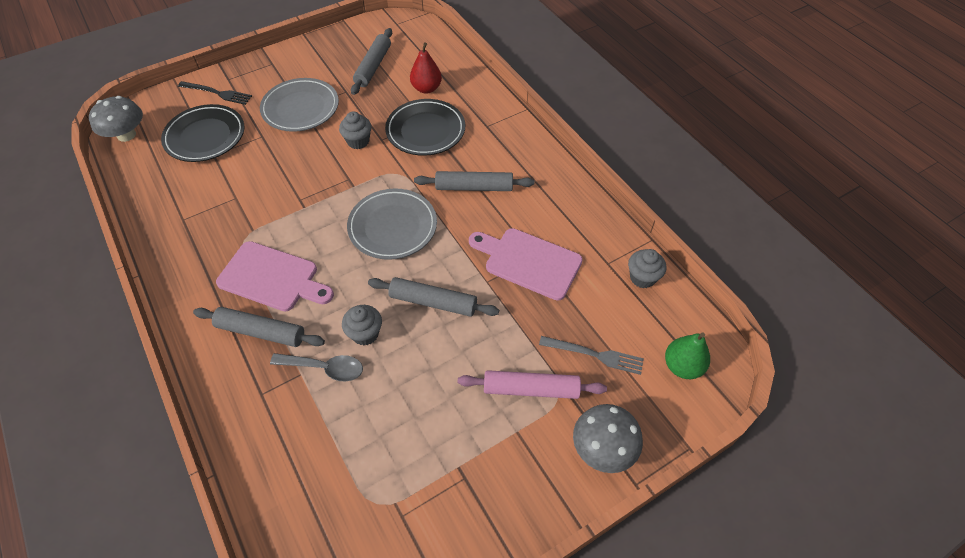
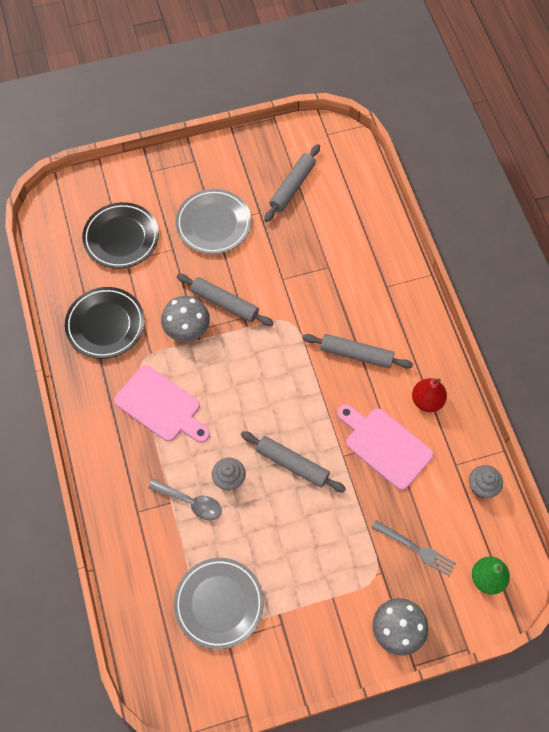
camera: 15 degrees right, 10 degrees up
grey mushroom [89,96,143,142] -> grey mushroom moved to [161,296,210,342]
black fork [178,81,252,105] -> none
grey rolling pin [193,307,325,347] -> grey rolling pin moved to [177,274,274,326]
grey cupcake [339,111,372,149] -> none
grey plate [347,189,437,260] -> grey plate moved to [174,558,264,649]
black plate [385,99,465,156] -> black plate moved to [65,287,145,359]
red pear [410,42,442,94] -> red pear moved to [412,378,447,412]
pink rolling pin [458,370,607,399] -> none

